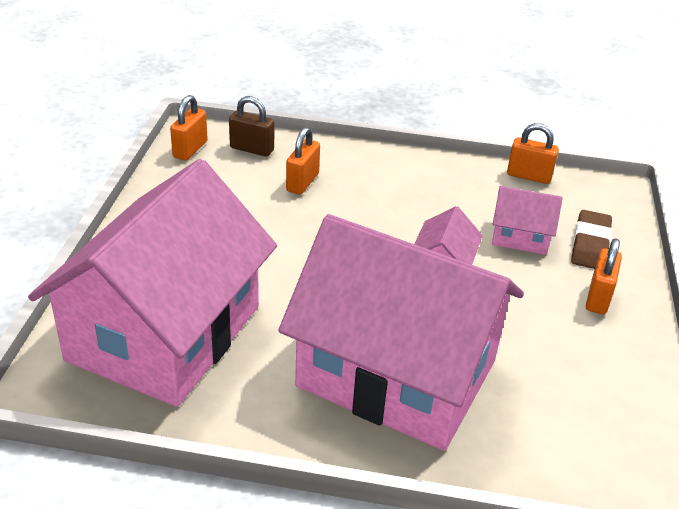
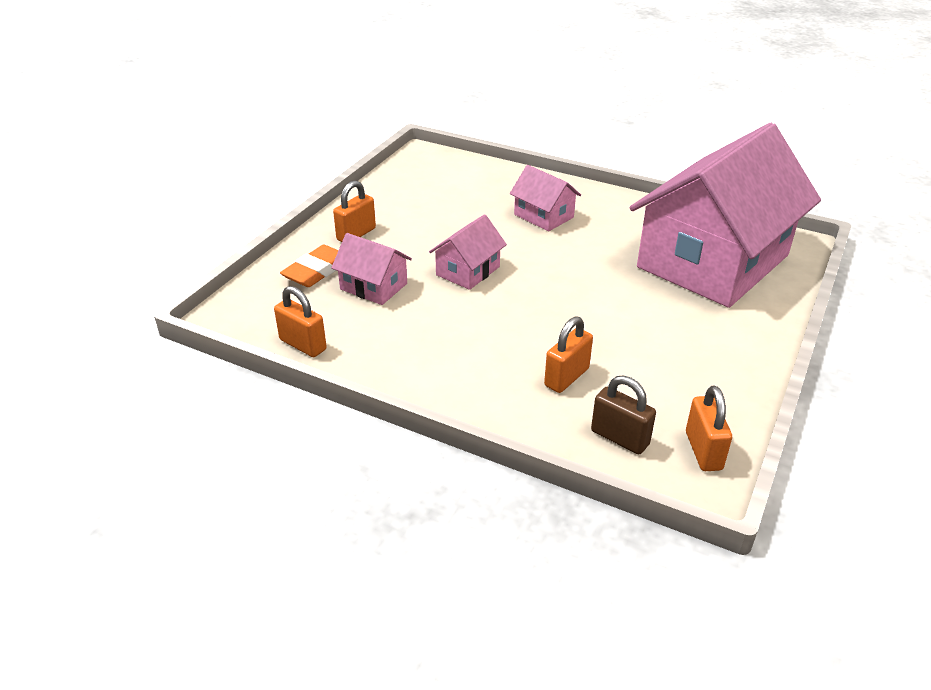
camera: 160 degrees left, 0 degrees up
orange padlock [170,95,208,160] -> orange padlock turned 45 degrees counterclockwise [686,386,732,471]
pink house [278,214,524,451] -> pink house [510,165,581,232], size x0.41
brown eraser [571,210,612,269] -> orange eraser [280,245,338,287]

